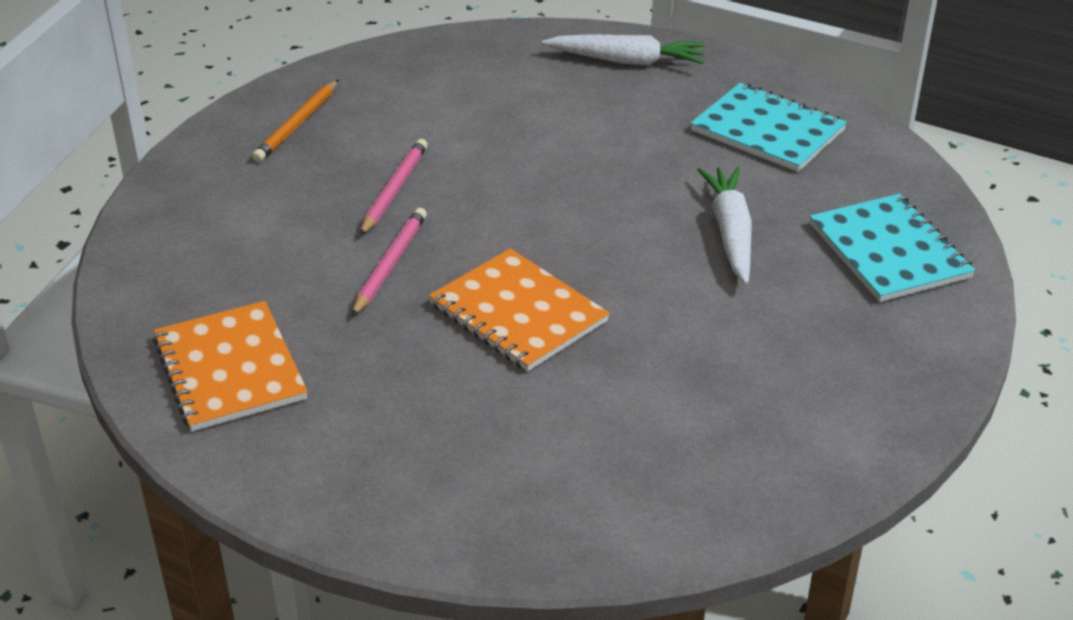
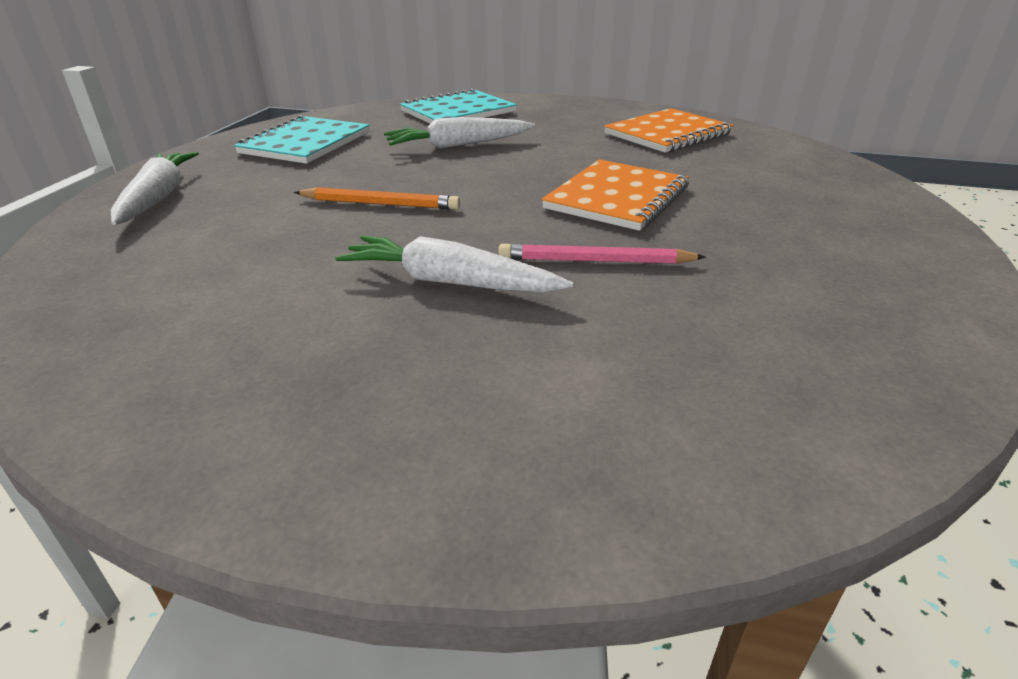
camera: 105 degrees left, 5 degrees down
orange notebook [153,301,308,431] -> orange notebook moved to [604,108,734,153]
orange pencil [252,79,339,162] -> orange pencil moved to [294,187,460,209]
pink pencil [360,139,428,236] -> white carrot [335,235,573,292]

